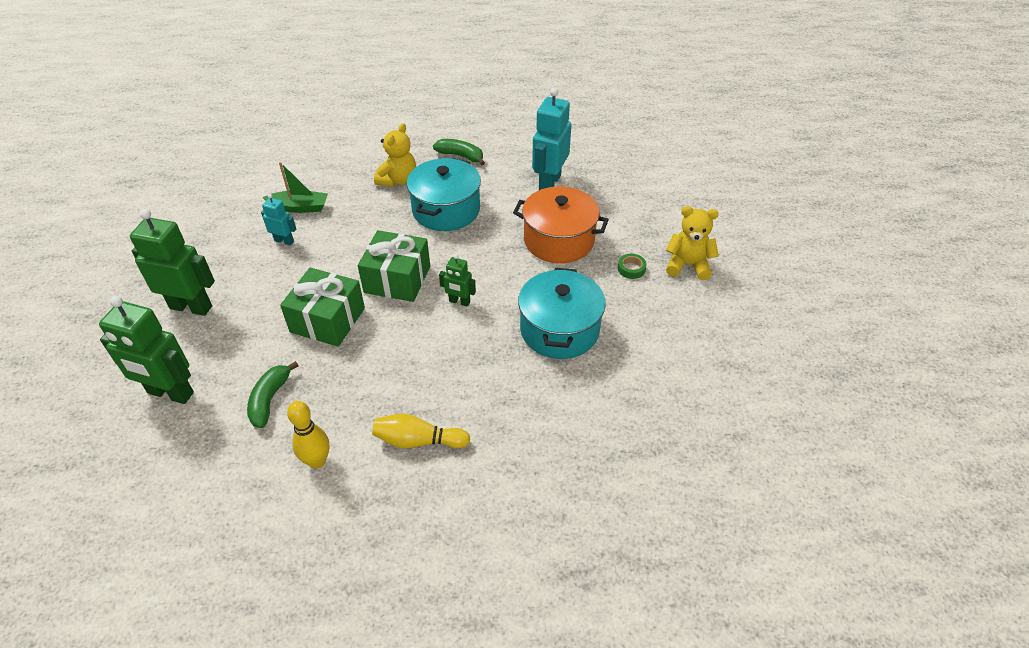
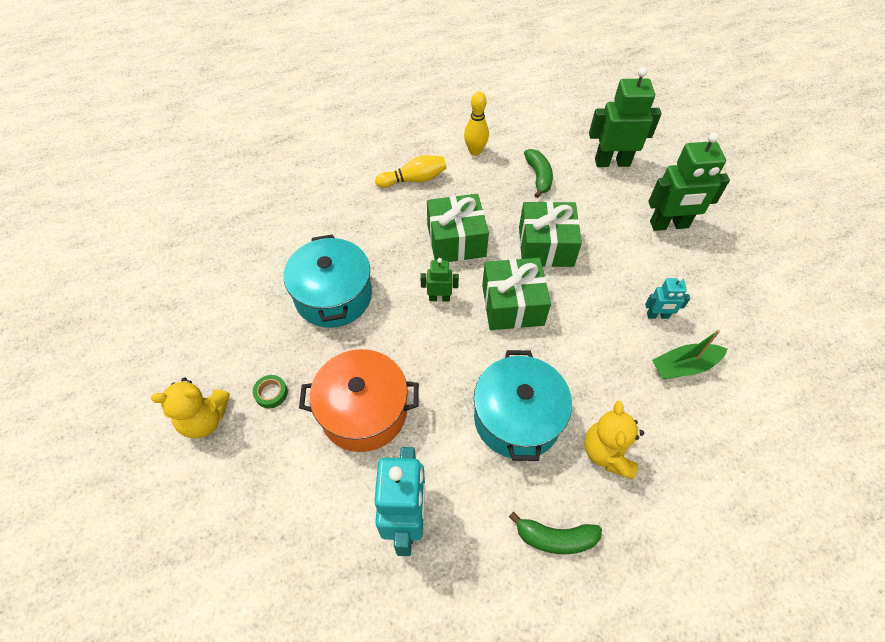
camera: 160 degrees right, 10 degrees up
none -> green gift [427,194,489,262]

